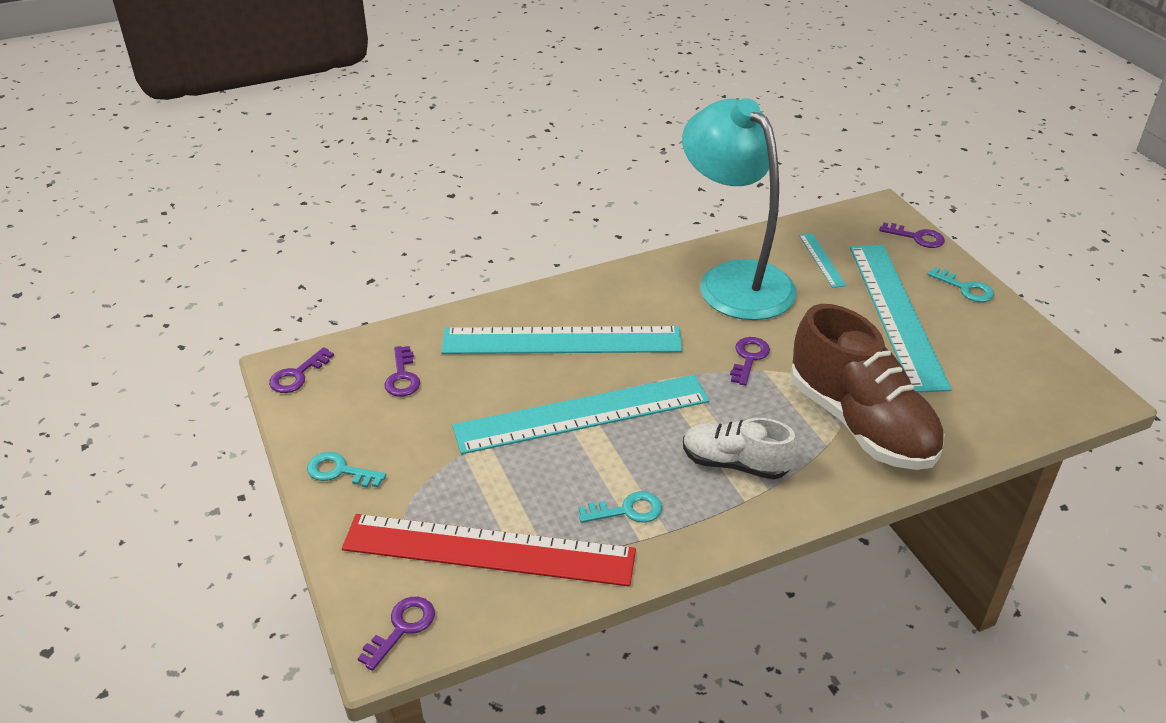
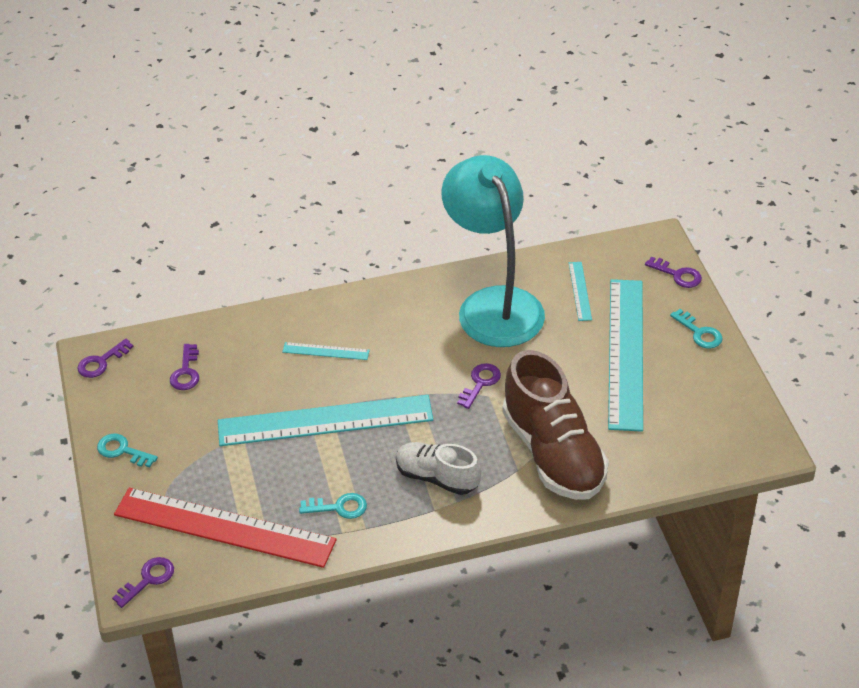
camera: 10 degrees right, 5 degrees up
turquoise ruler [441,326,682,354] -> turquoise ruler [282,342,370,360], size x0.42

